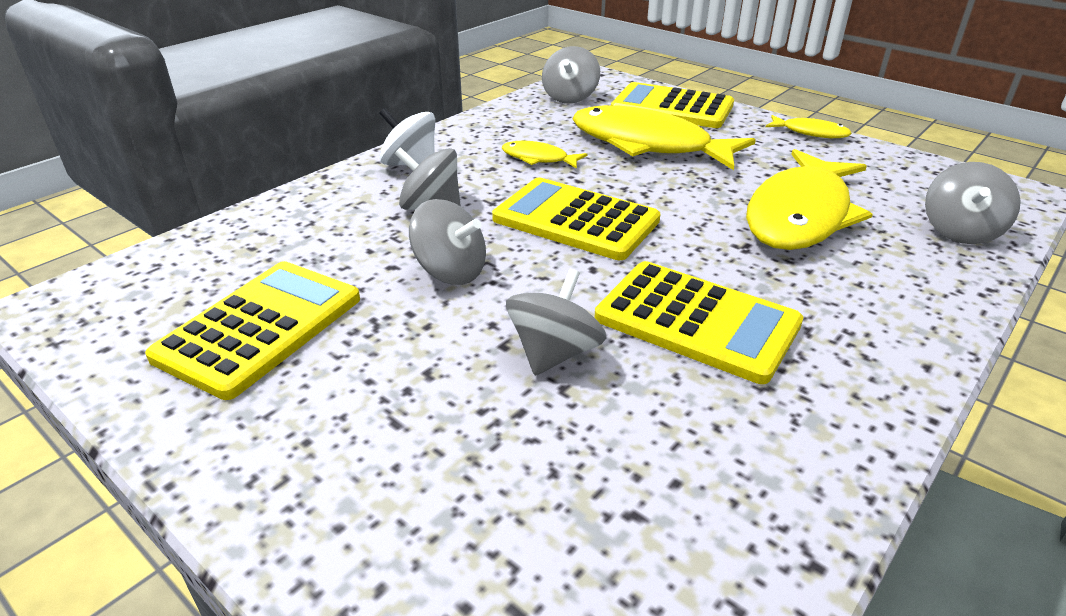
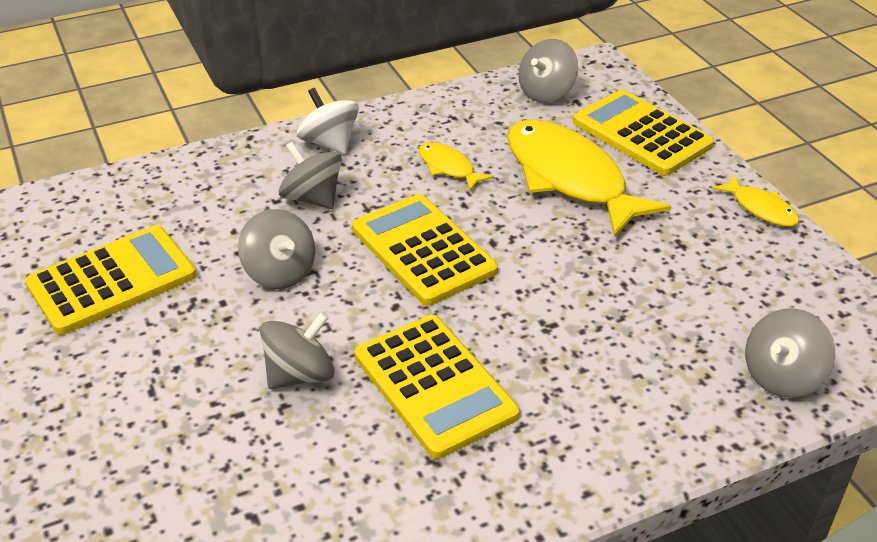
camera: 25 degrees right, 5 degrees up
yellow fish [746,149,873,250] -> none

